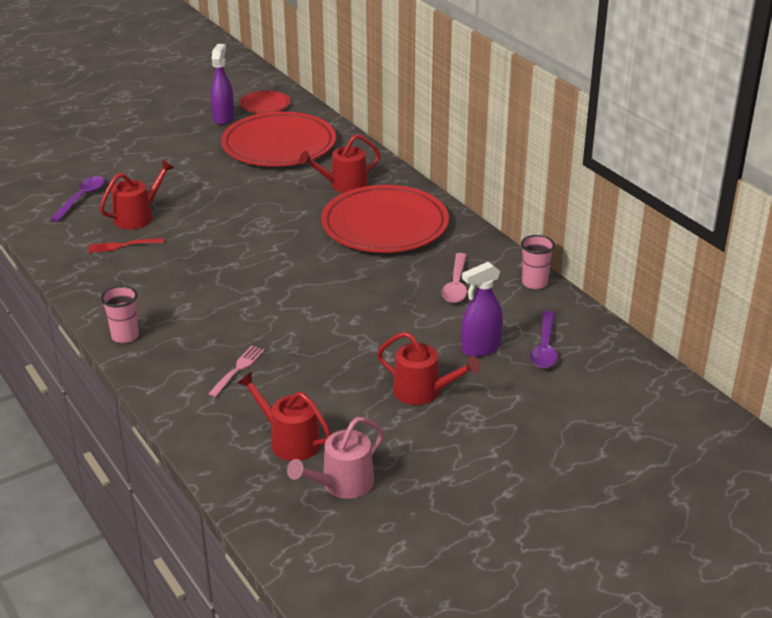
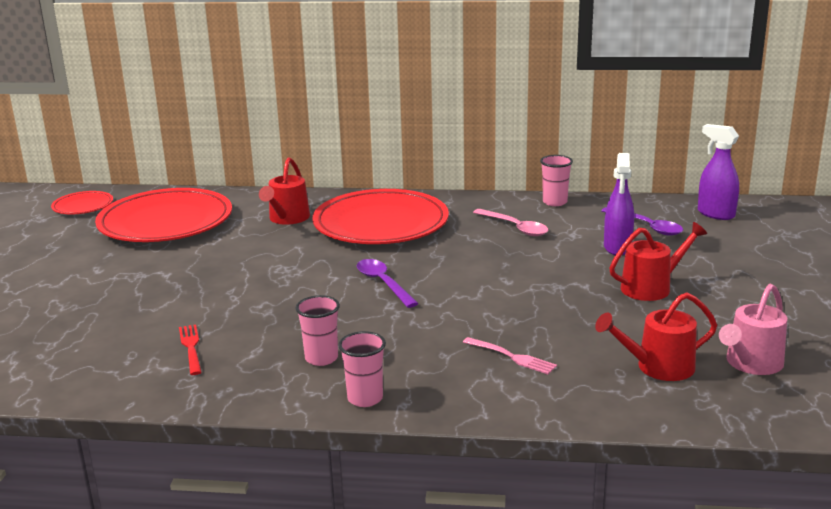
camera: 50 degrees left, 10 degrees down
purple spoon [50,176,105,222] -> purple spoon moved to [357,259,419,308]
red fork [88,238,164,253] -> red fork turned 135 degrees clockwise [179,324,202,375]
red watering can [100,160,174,229] -> none
pink fork [208,346,265,397] -> pink fork turned 150 degrees clockwise [463,337,557,375]
purple spray bottle [210,44,234,125] -> purple spray bottle moved to [698,124,739,220]
pink watering can [287,417,384,499] -> pink watering can turned 45 degrees clockwise [719,284,787,375]
none -> pink cup [295,295,340,366]

